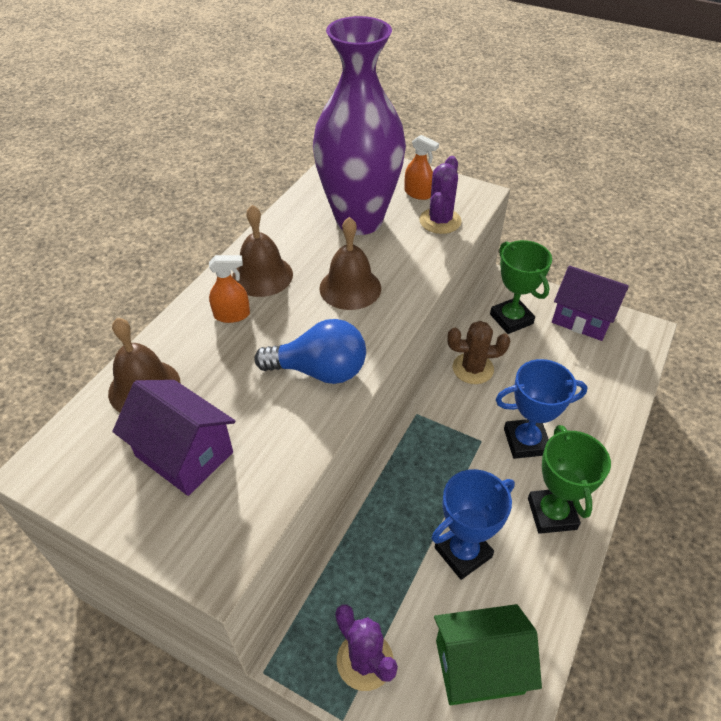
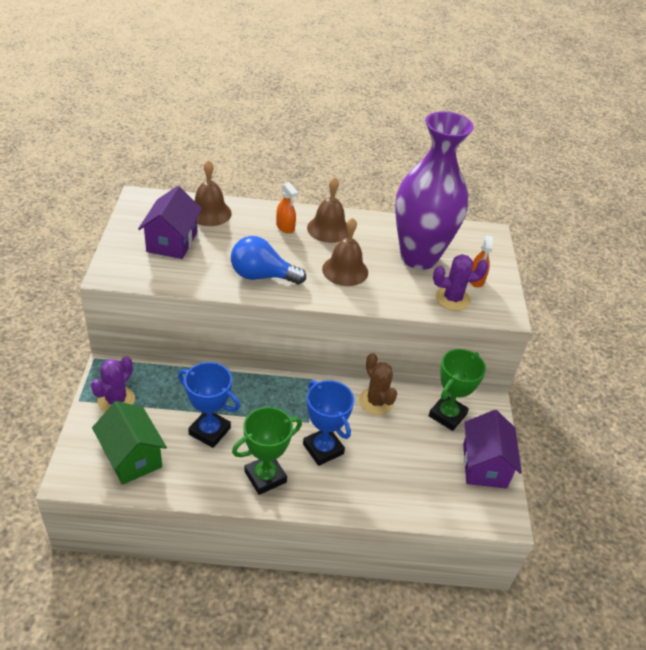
camera: 60 degrees right, 5 degrees down
blue light bulb [254,319,366,384] -> blue light bulb turned 120 degrees clockwise [231,236,306,285]

